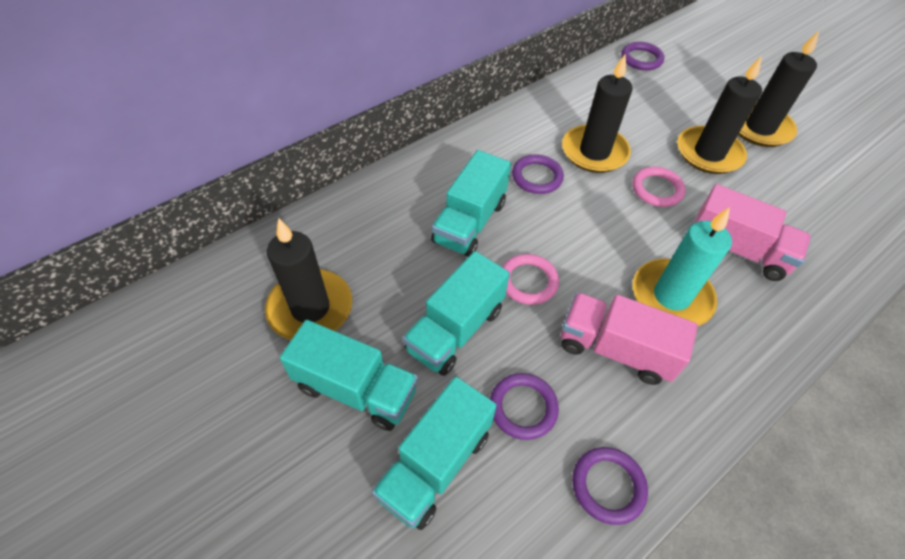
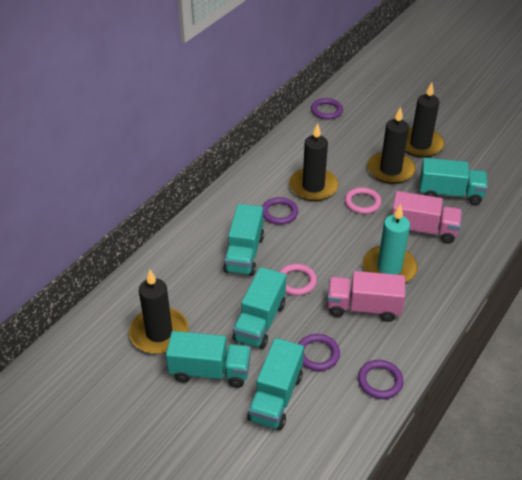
camera: 15 degrees left, 10 degrees down
none -> turquoise truck [420,158,488,205]

